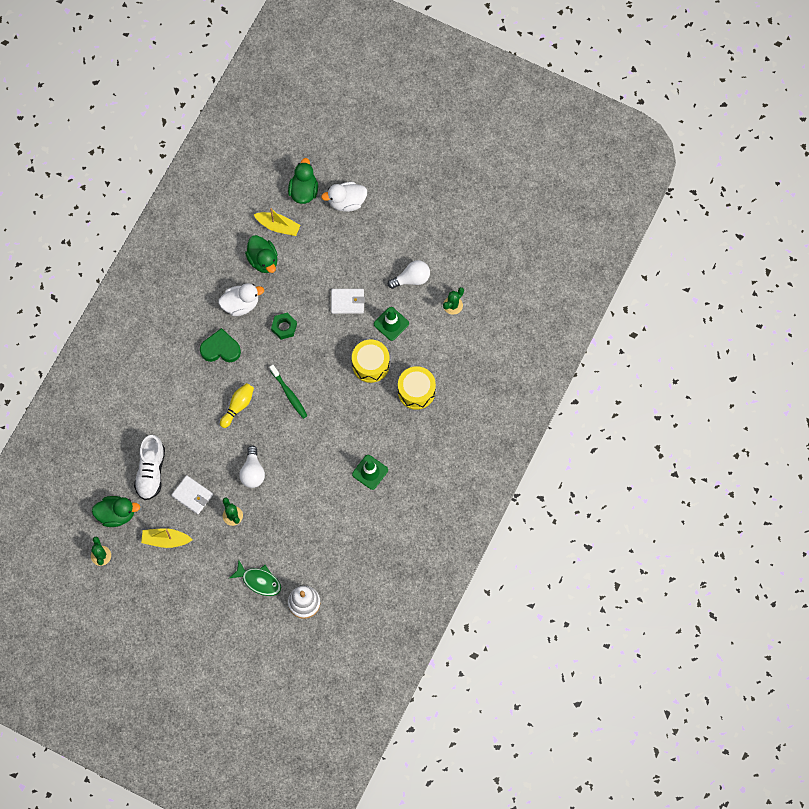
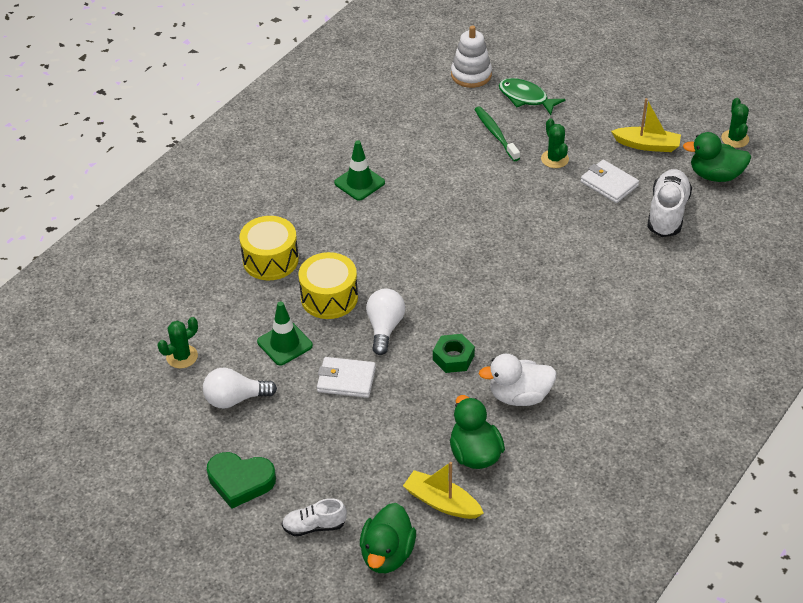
camera: 170 degrees left, 25 degrees down
green heart [200,328,241,362] -> green heart moved to [207,452,276,509]
yellow bowling pin [220,383,254,428] -> none
white light bulb [239,446,265,488] -> white light bulb moved to [366,289,405,355]
green toothbrush [269,365,308,419] -> green toothbrush moved to [474,106,520,161]
white duck [321,182,367,212] -> white shoe [282,498,347,536]

